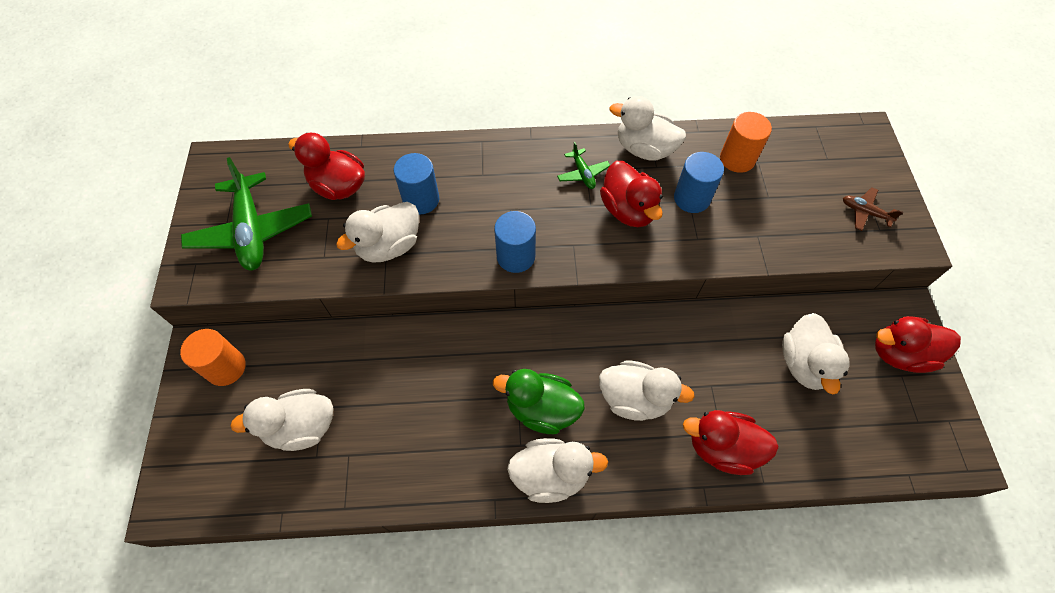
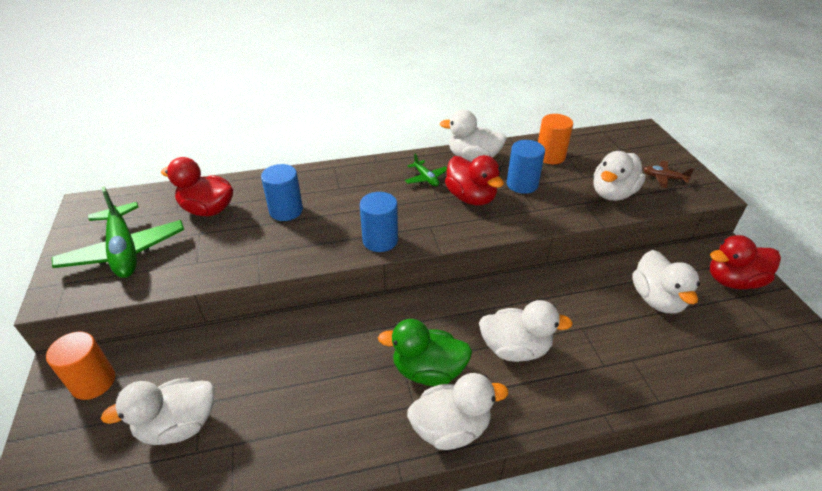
camera: 10 degrees left, 20 degrees down
white duck [336,202,419,263] -> white duck moved to [594,151,646,201]
red duck [683,410,779,475] -> none

